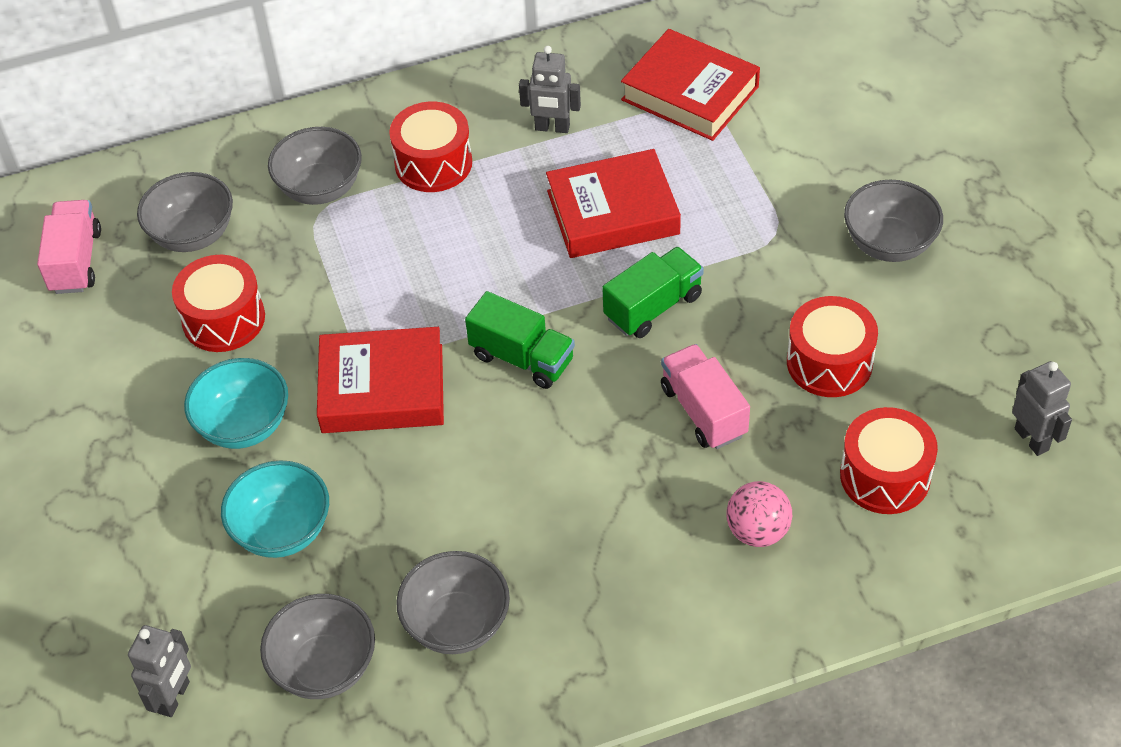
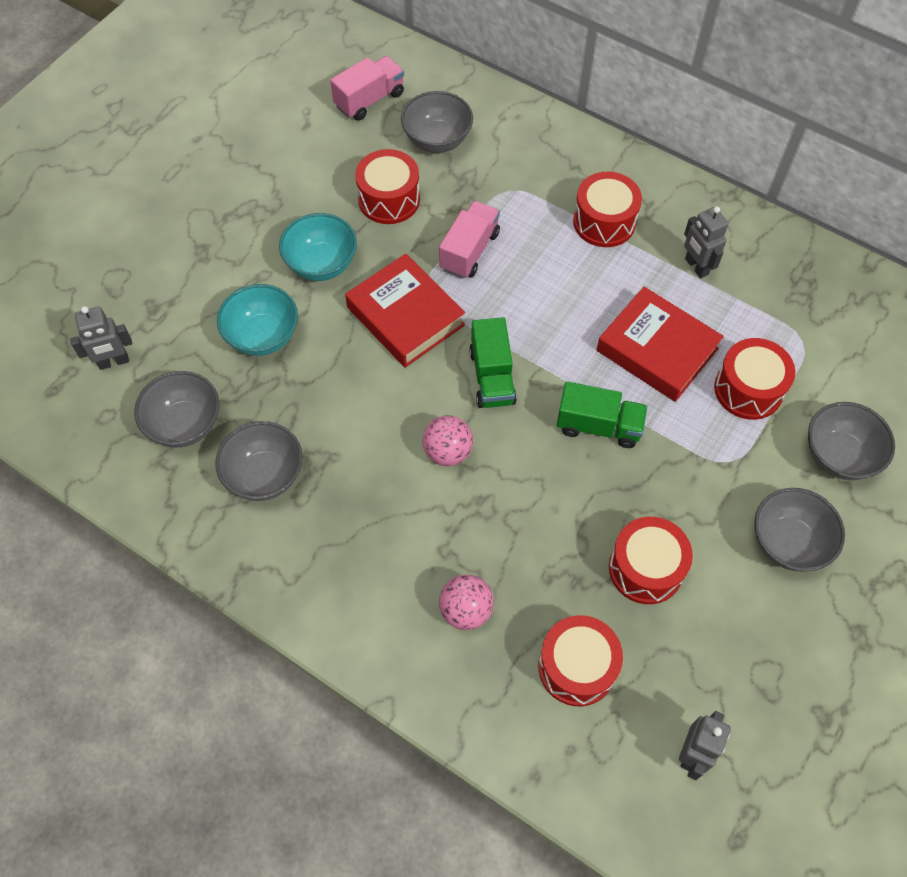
camera: 50 degrees right, 10 degrees up
grey bowl [268,127,362,205] -> grey bowl moved to [808,402,895,480]
red book [621,29,760,141] -> none
pink truck [661,344,750,449] -> pink truck moved to [439,201,500,279]
none -> pink ball [422,415,473,466]
none -> red drum [714,338,795,420]

